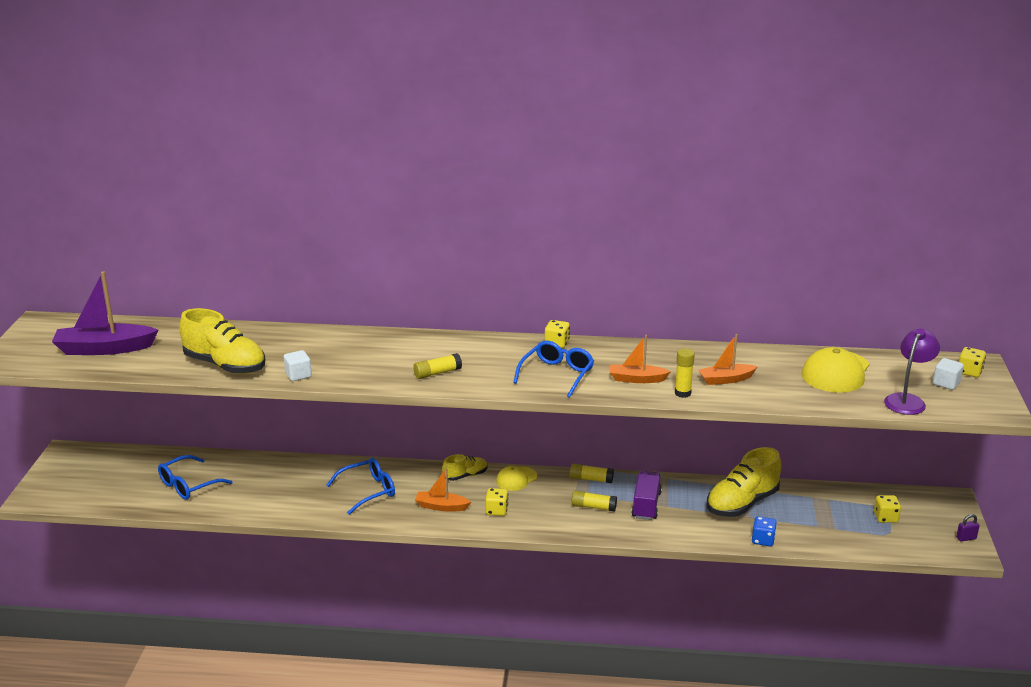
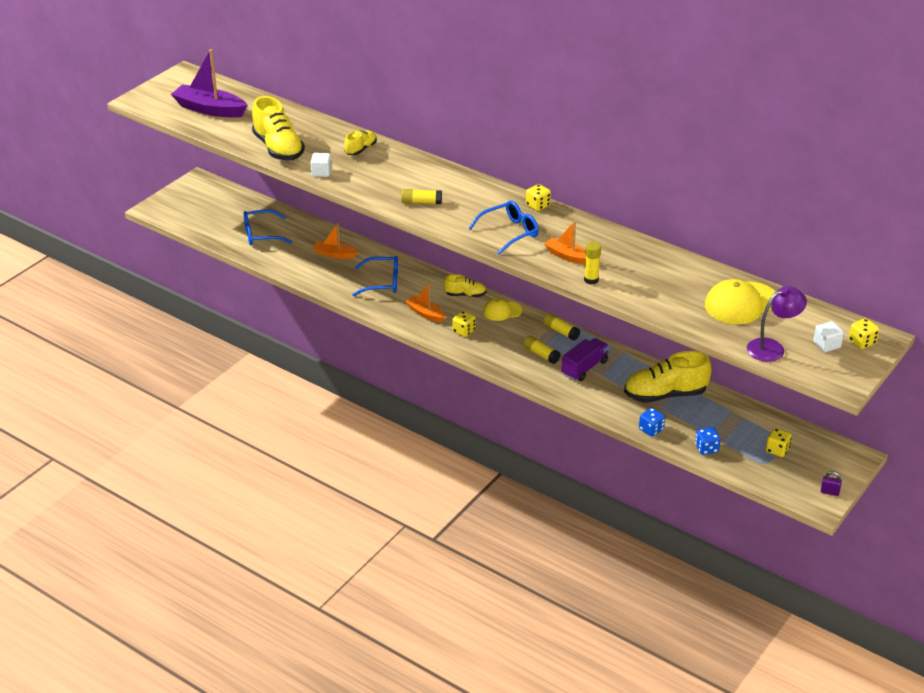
camera: 30 degrees right, 10 degrees up
orange boat [699,334,758,385] -> orange boat moved to [313,223,358,259]
none -> yellow shoe [344,131,377,155]
none -> blue dice [695,427,720,455]

